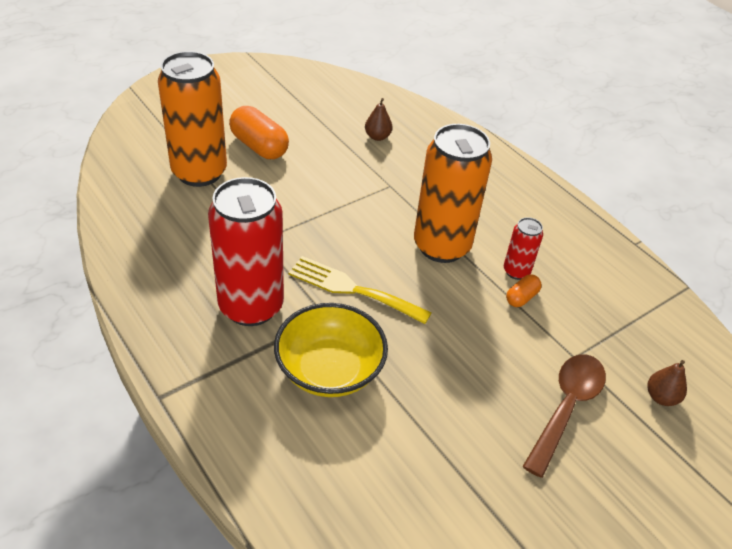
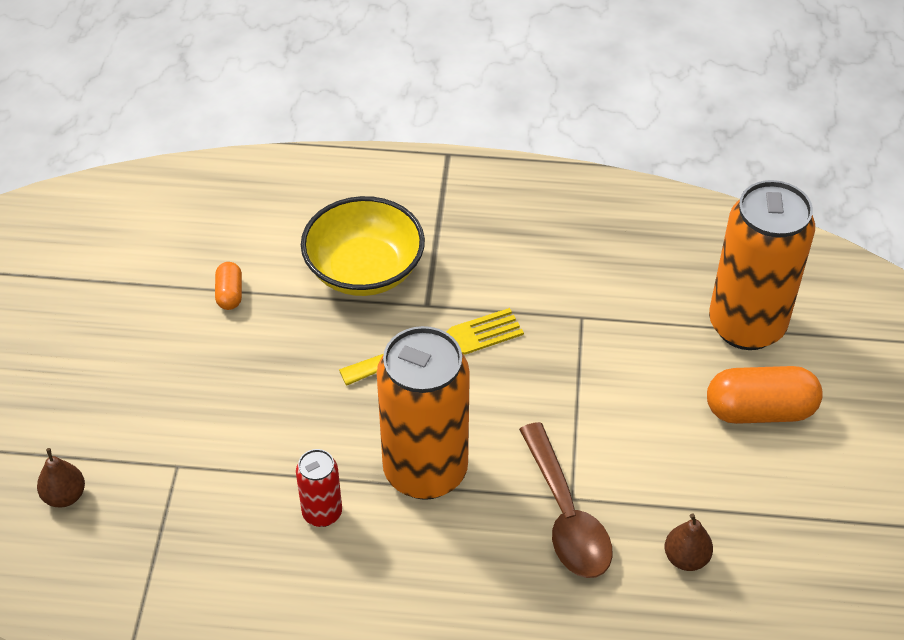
camera: 135 degrees right, 5 degrees up
red can [208,177,284,326] -> none
orange capsule [506,274,542,307] -> orange capsule moved to [215,262,242,310]
brown spoon [522,354,606,478] -> brown spoon moved to [519,422,612,578]

